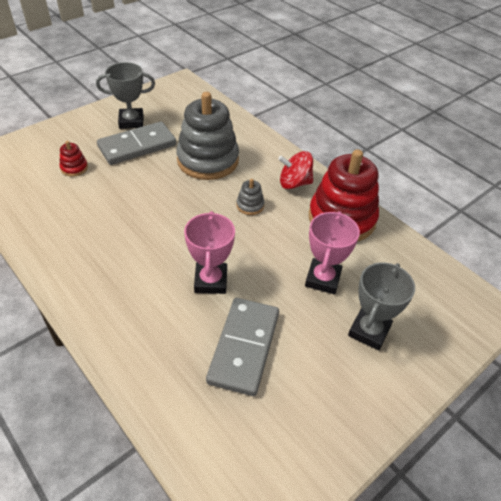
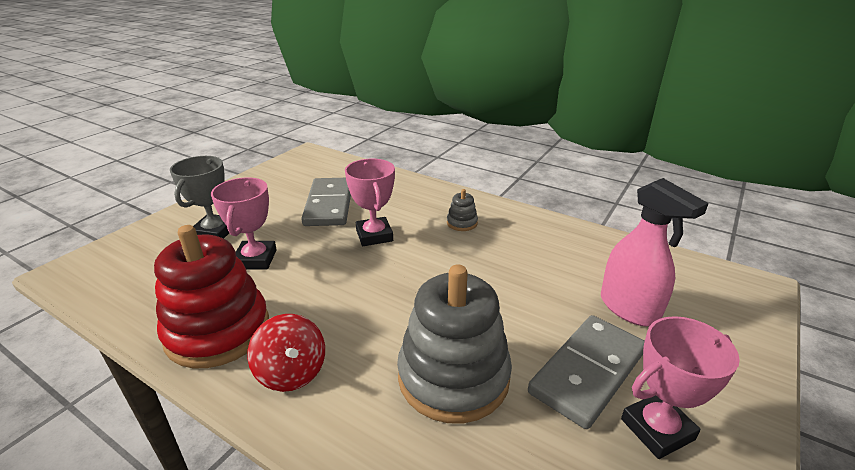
camera: 165 degrees right, 15 degrees down
red stacking toy [59,141,88,176] -> pink spray bottle [601,178,709,327]
grey trophy [96,62,155,129] -> pink trophy [621,316,740,459]
grey stacking toy [237,179,265,215] -> grey stacking toy moved to [447,189,478,231]
red spinning top [278,151,313,189] -> red spinning top turned 75 degrees clockwise [247,314,325,392]

